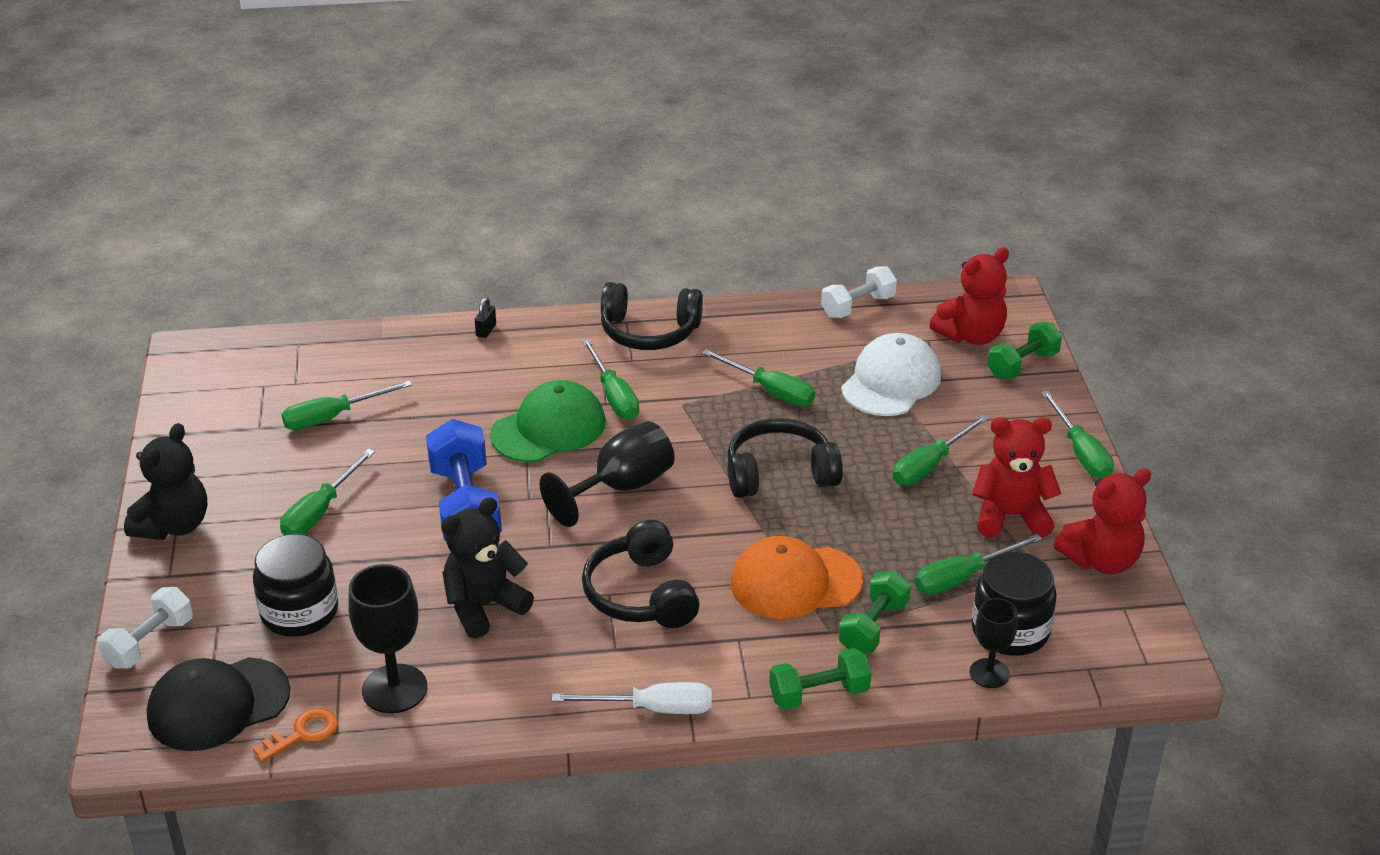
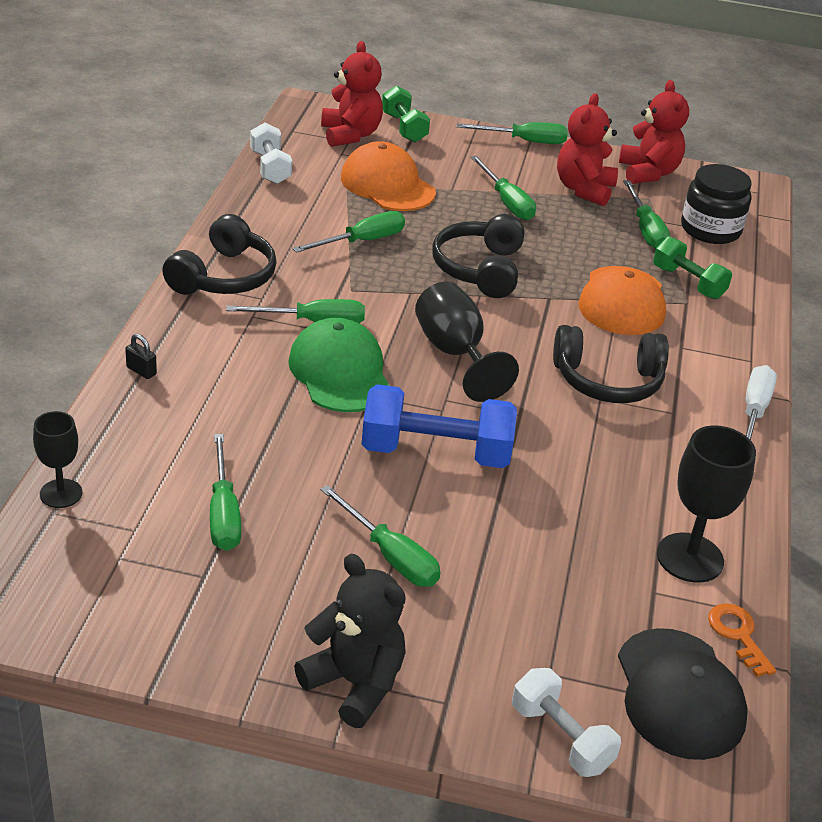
camera: 75 degrees left, 0 degrees up
black jar [253,534,338,637] -> none
black teddy bear [441,497,534,639] -> none
green dumbbell [769,648,871,710] -> none
white cap [841,333,941,416] -> orange cap [341,141,436,211]
black goblet [970,598,1018,688] -> black goblet moved to [33,411,82,508]

